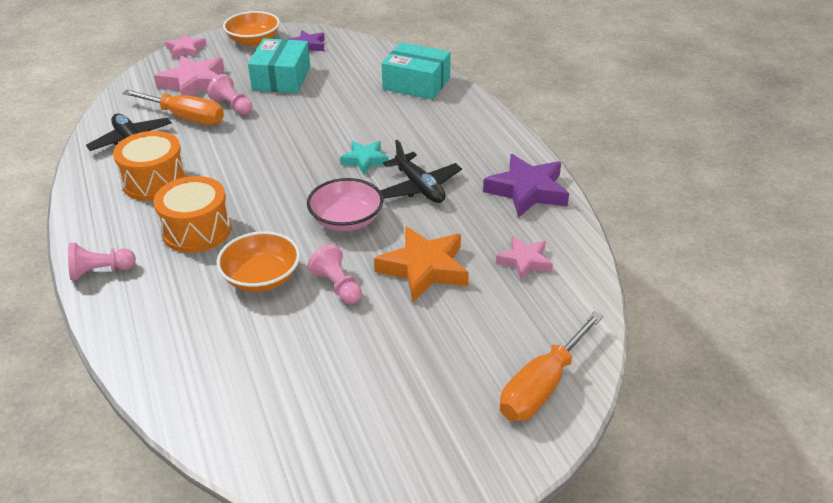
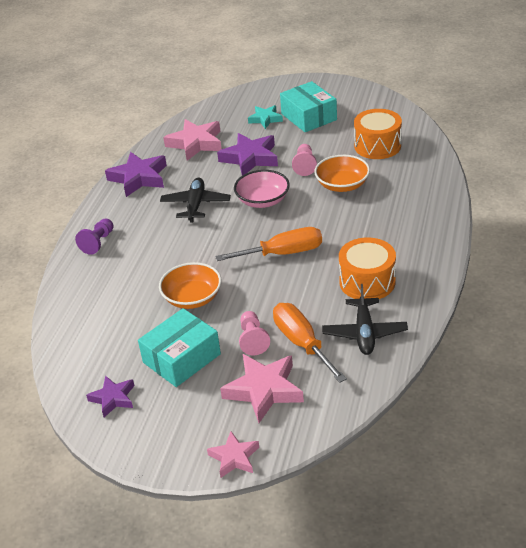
camera: 140 degrees left, 0 degrees up
pink pawn [68,243,136,280] -> none
orange drum [153,176,232,253] -> orange drum moved to [354,109,402,159]
orange bowl [223,11,280,46] -> orange bowl moved to [159,262,221,309]
turquoise star [340,141,389,175] -> turquoise star moved to [248,105,283,129]
orange star [374,226,469,302] -> purple star [217,133,278,176]
turquoise box [382,42,451,100] -> turquoise box moved to [280,81,337,132]
pink star [496,236,553,280] -> pink star [163,119,222,161], size x1.67
orange screwdriver [500,312,603,421] -> orange screwdriver moved to [215,227,322,261]
none -> purple pawn [75,218,114,255]

